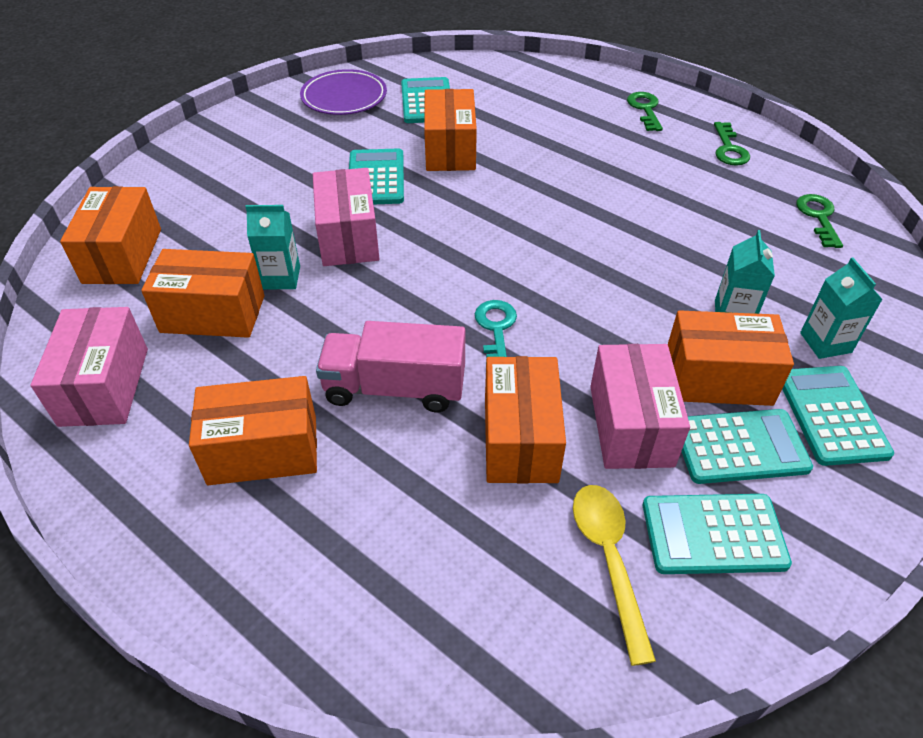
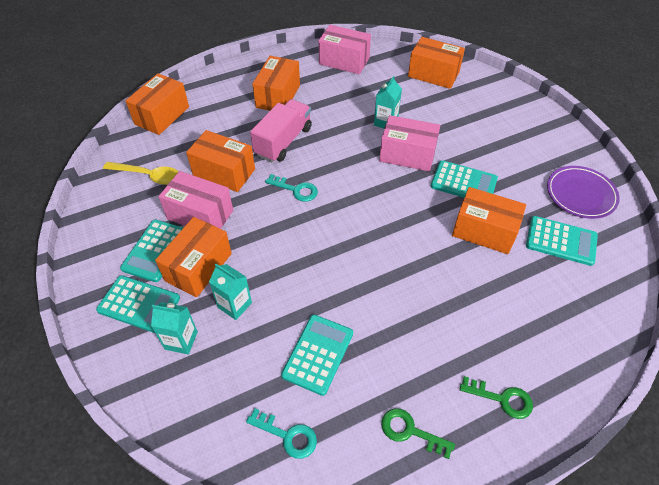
camera: 115 degrees right, 5 degrees up
orange box [141,249,264,338] -> orange box moved to [125,73,189,135]
turquoise calculator [643,494,792,574] -> turquoise calculator moved to [281,315,353,396]
green key [796,194,843,248] -> turquoise key [246,408,317,459]

